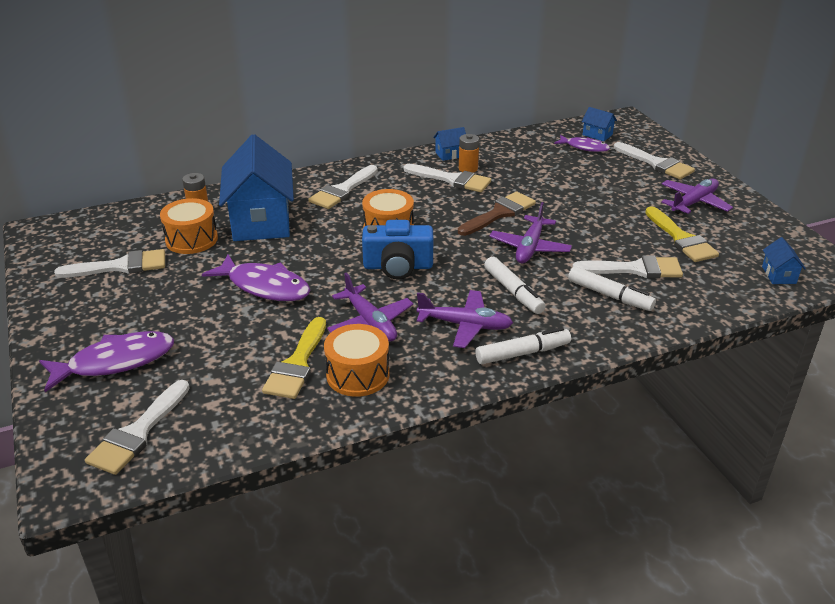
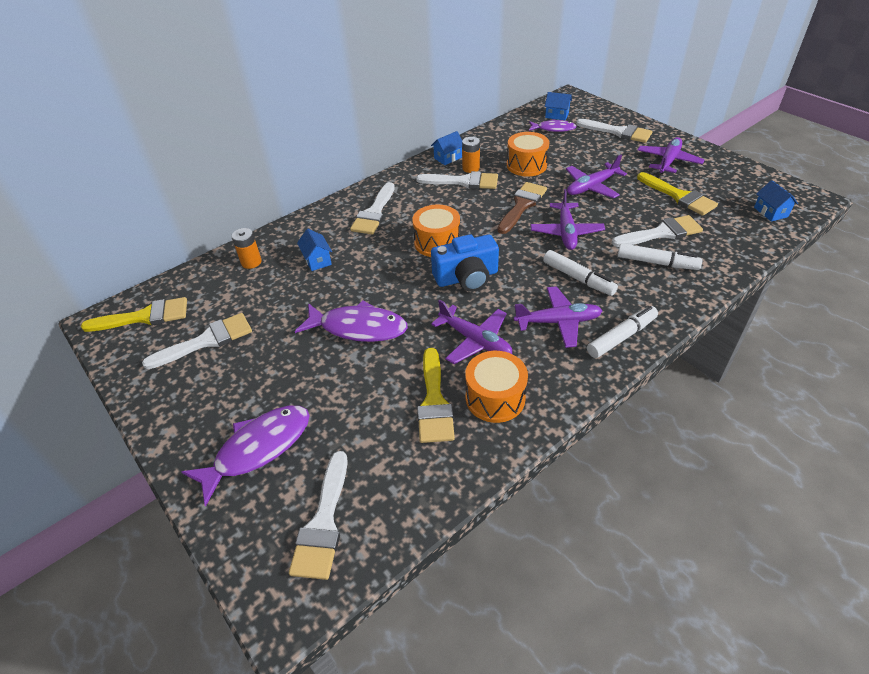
camera: 15 degrees left, 10 degrees up
orange drum [160,198,218,254] -> orange drum moved to [507,132,550,177]
blue house [219,134,294,241] -> blue house [297,229,332,271], size x0.41
none -> yellow brush [81,297,187,332]
none -> purple plane [566,155,627,198]

